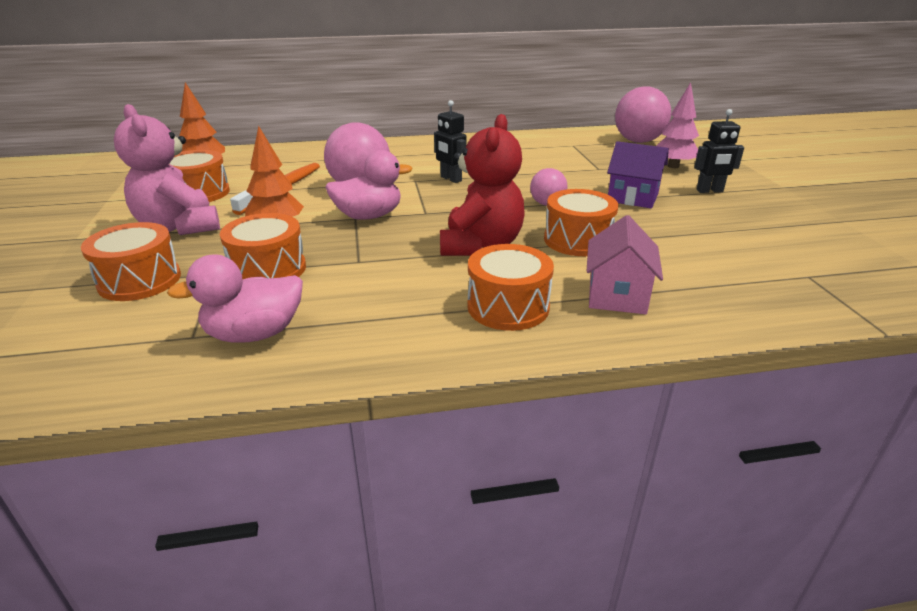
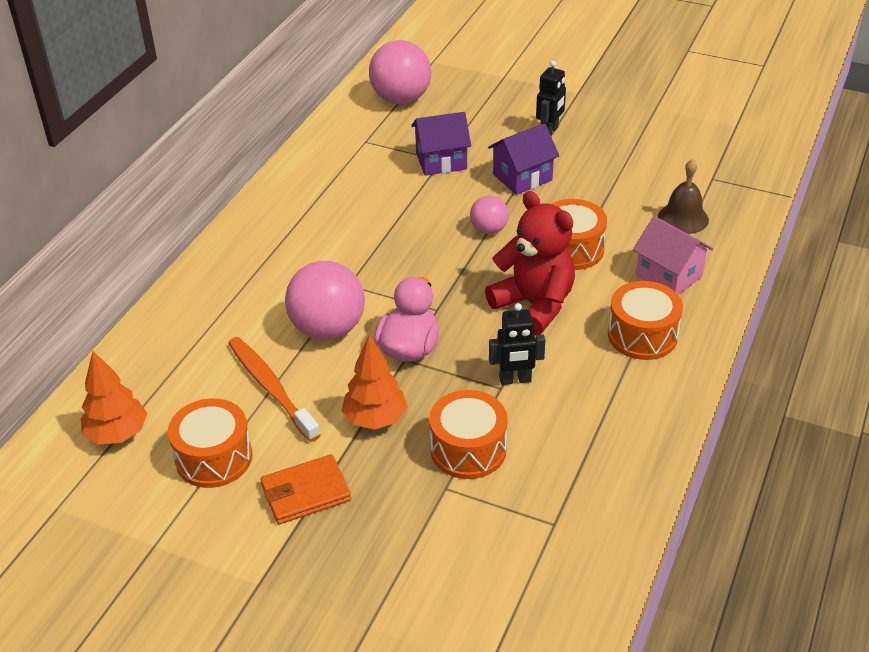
camera: 55 degrees left, 10 degrees up
orange drum [81,222,181,301] -> none
pink teddy bear [114,104,220,235] -> orange wallet [261,454,351,525]
pink duck [167,255,303,342] -> none
black robot [434,100,467,183] -> black robot moved to [489,303,545,385]
pink tree [657,82,699,168] -> none
none -> purple house [411,112,471,176]
none -> brown bell [658,159,709,234]

